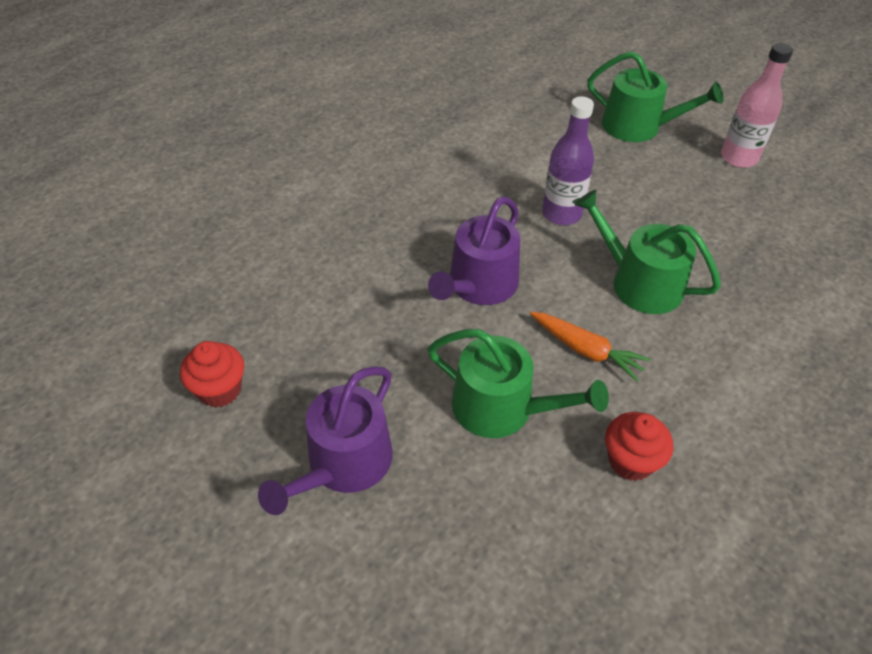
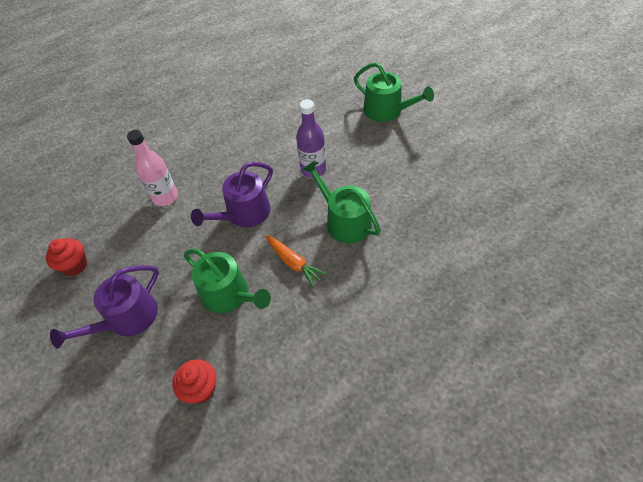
camera: 15 degrees right, 5 degrees up
red cupcake [605,412,673,481] -> red cupcake moved to [172,359,216,403]
pink bottle [721,43,793,168] -> pink bottle moved to [127,130,178,206]

